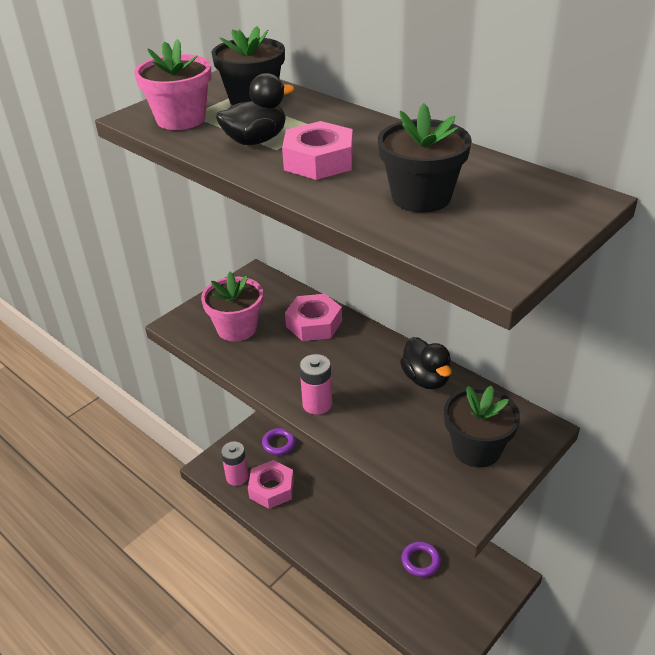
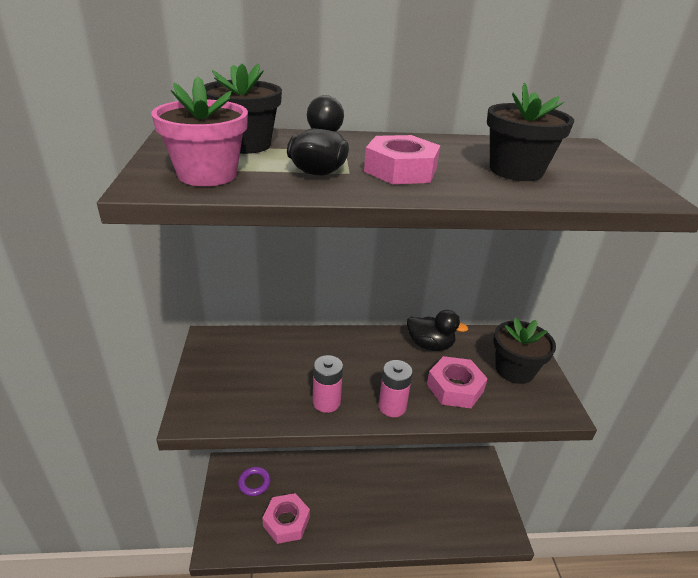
camera: 50 degrees left, 5 degrees down
pink flower pot [201,272,263,342] -> none
pink battery [221,442,248,486] -> pink battery moved to [313,355,343,413]
pink nut [285,294,342,341] -> pink nut moved to [427,356,488,408]
purple ring [401,541,441,577] -> none

